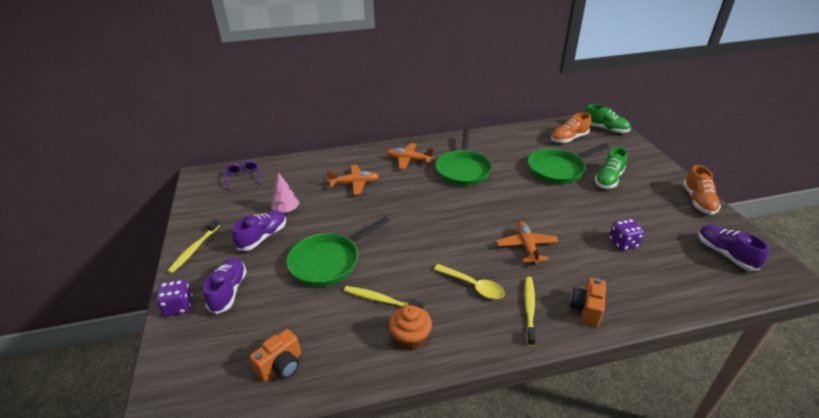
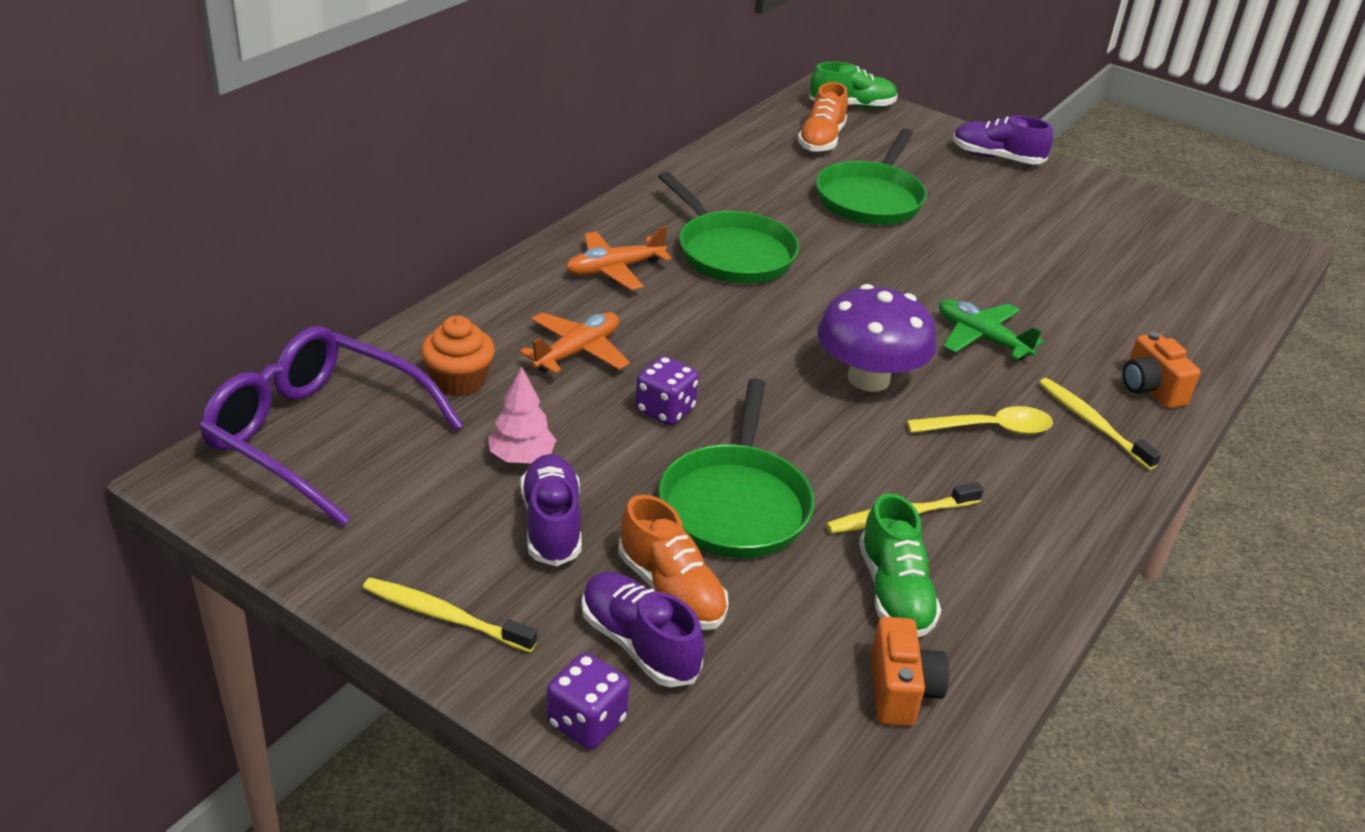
camera: 45 degrees left, 0 degrees up
yellow toothbrush [167,219,220,274] -> yellow toothbrush turned 135 degrees clockwise [363,578,537,653]
purple glasses [225,161,261,191] -> purple glasses [199,326,463,526], size x2.24
orange cupcake [389,305,432,351] -> orange cupcake moved to [421,316,495,396]
orange plane [496,221,559,264] -> green plane [939,299,1044,360]
green shoe [594,147,627,189] -> green shoe moved to [859,493,941,637]
purple dice [609,219,644,251] -> purple dice moved to [635,356,699,425]
orange shoe [683,165,721,215] -> orange shoe moved to [618,495,729,630]
purple shoe [698,225,769,270] -> purple shoe moved to [953,116,1053,164]
none -> purple mushroom [818,284,937,392]

